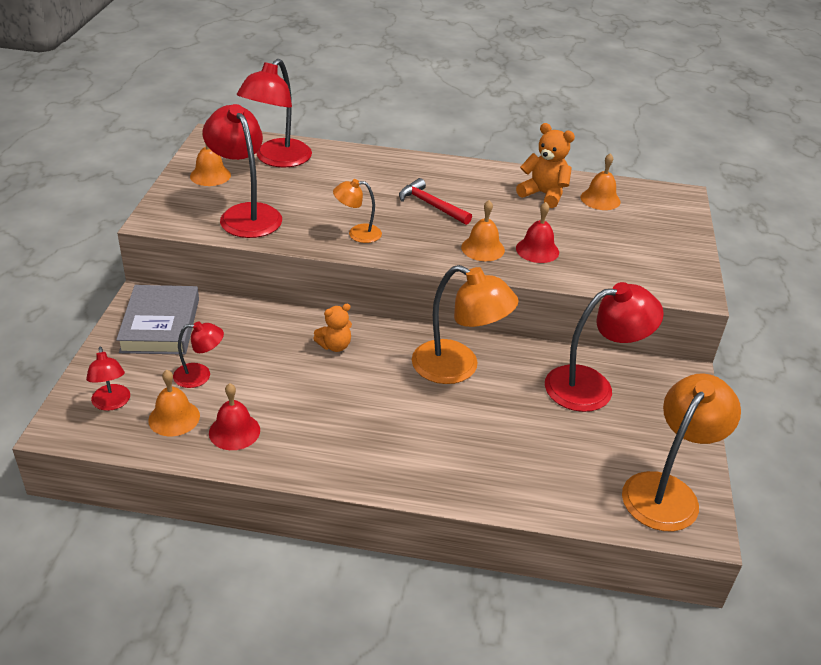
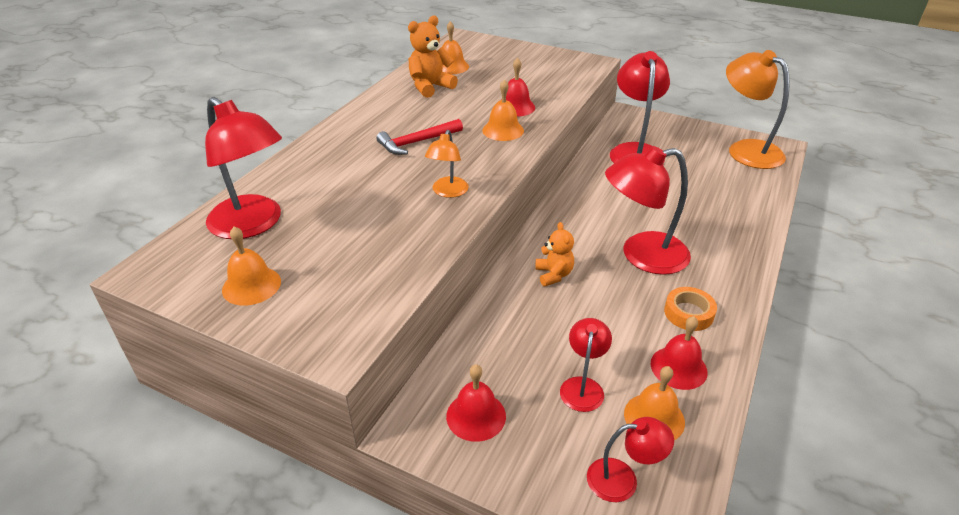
camera: 70 degrees left, 0 degrees up
grey book [116,285,199,355] -> red bell [446,364,506,442]
red lamp [203,104,282,238] -> red lamp moved to [605,146,691,275]
orange lamp [412,265,519,384] -> none
none -> orange tape [664,287,717,331]

